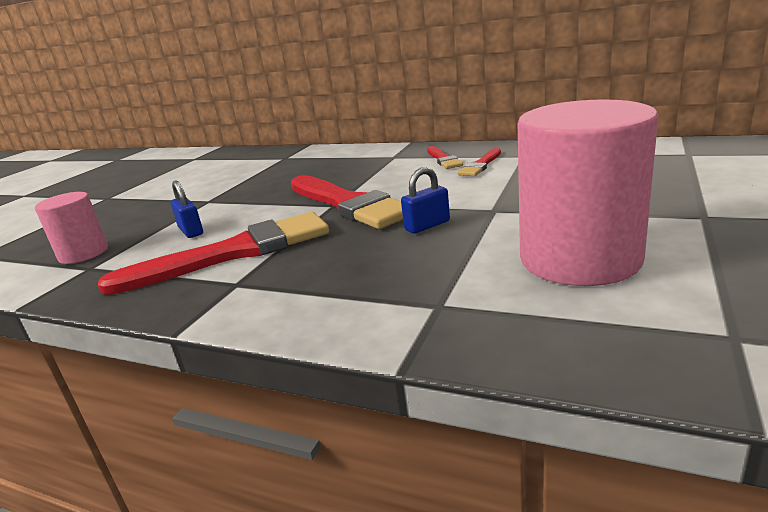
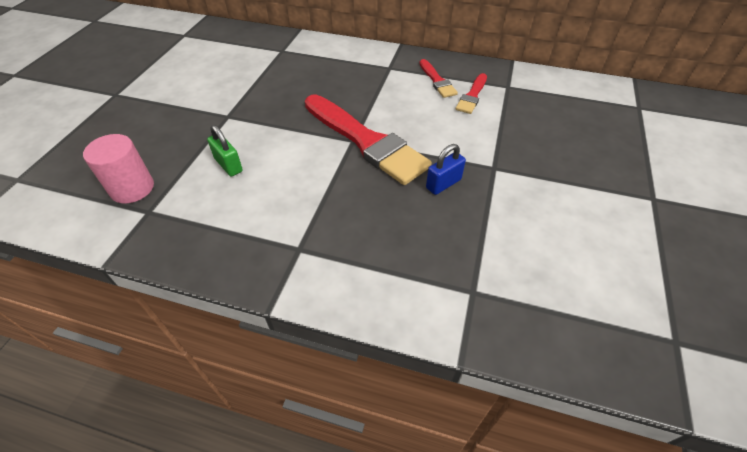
camera: 10 degrees left, 25 degrees up
red brush [98,212,329,295] -> none
blue padlock [170,181,203,238] -> green padlock [207,125,243,177]
pink cylinder [518,100,658,286] -> none

